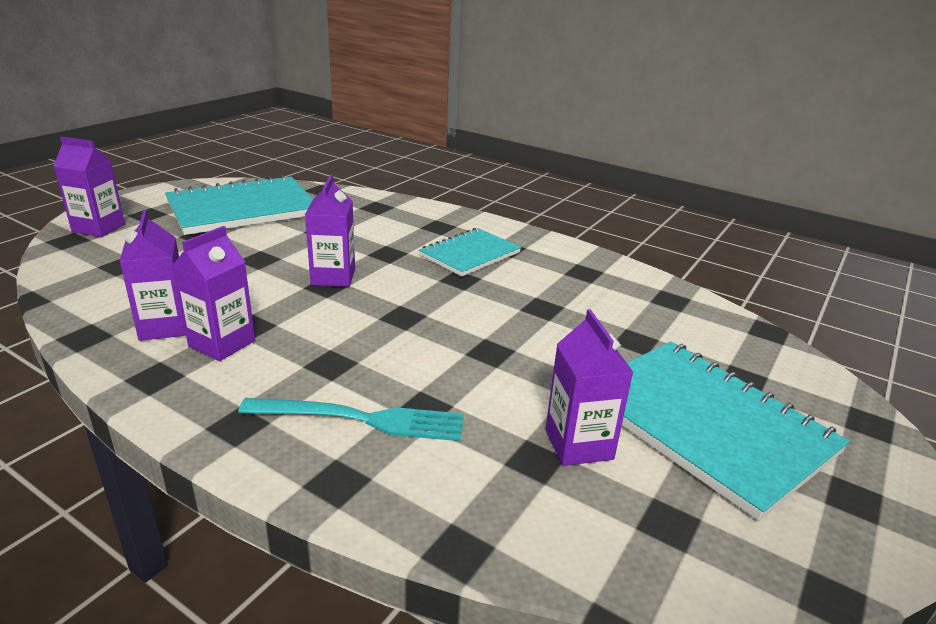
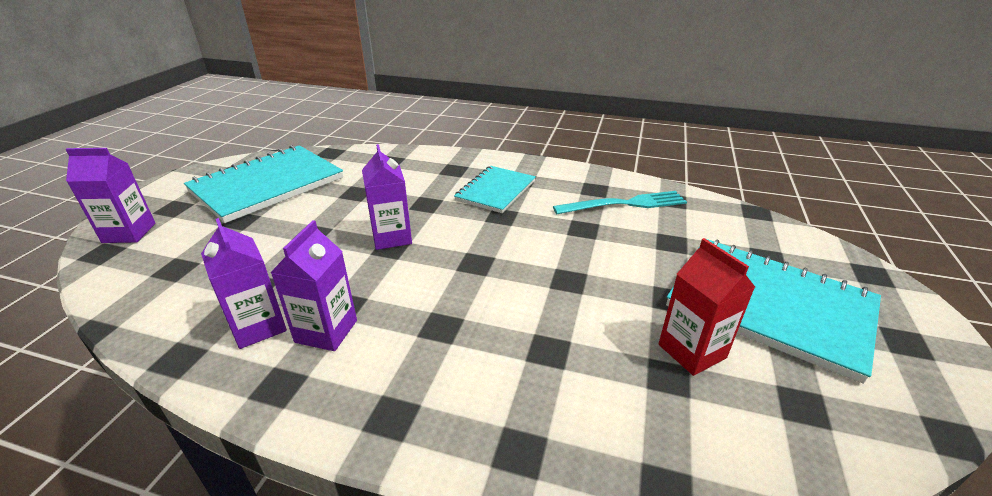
camera: 15 degrees left, 5 degrees up
turquoise fork [238,398,464,441] -> turquoise fork moved to [553,191,687,214]
purple carton [545,309,634,466] -> red carton [659,238,755,376]

